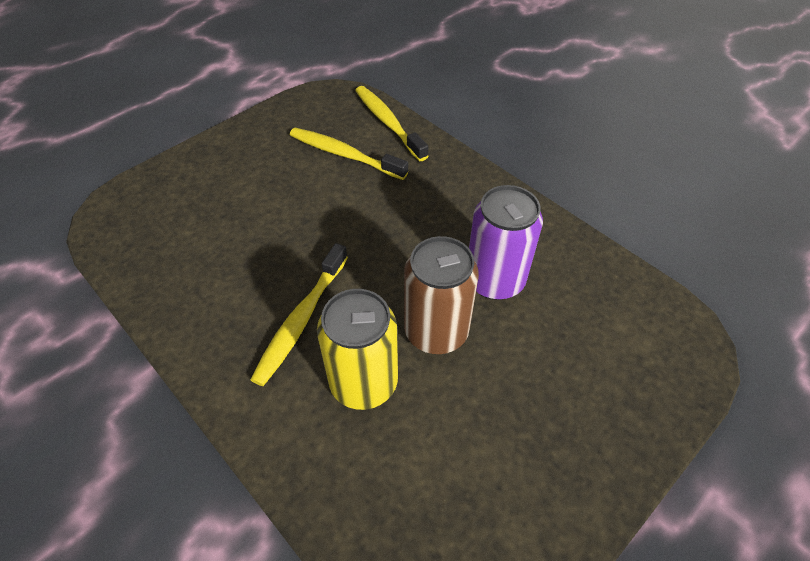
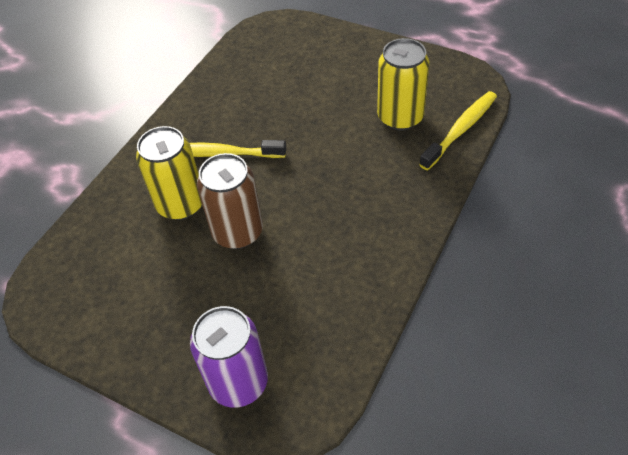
camera: 75 degrees right, 0 degrees up
yellow toothbrush [290,128,408,180] -> yellow can [377,38,429,131]
purple can [469,185,543,300] -> purple can moved to [190,306,268,408]

